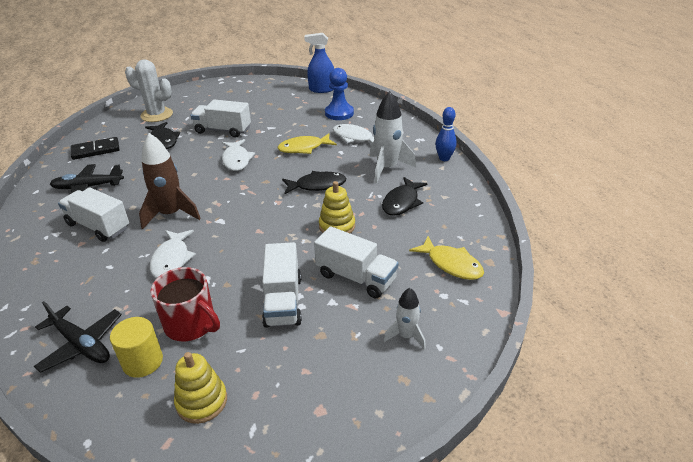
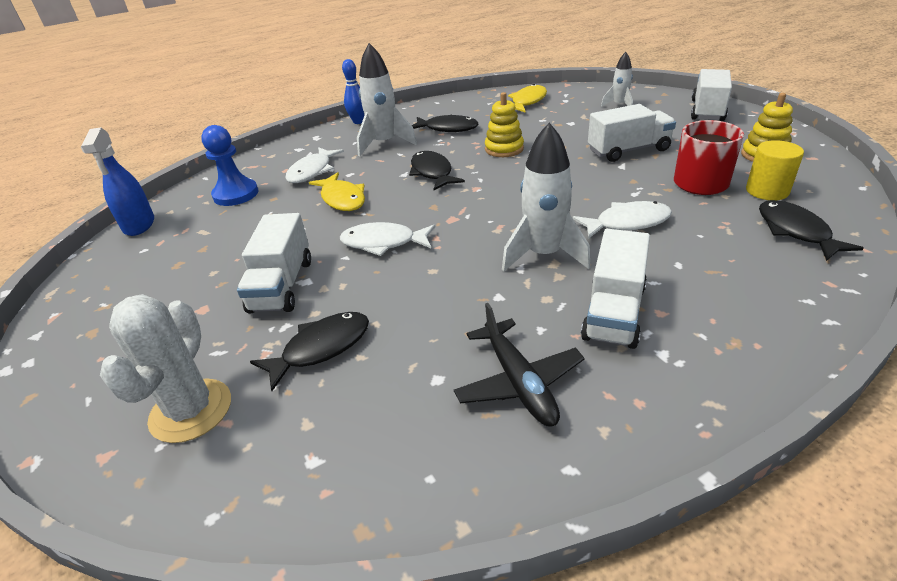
camera: 100 degrees left, 0 degrees up
black plane [34,301,122,373] -> black fish [759,200,864,261]
black domino [71,137,119,160] -> none
brown rocket [139,133,201,229] -> white rocket [502,123,591,271]
white fish [222,139,255,171] -> white fish turned 150 degrees counterclockwise [340,222,435,256]
white truck [314,226,399,299] -> white truck moved to [691,69,732,121]

